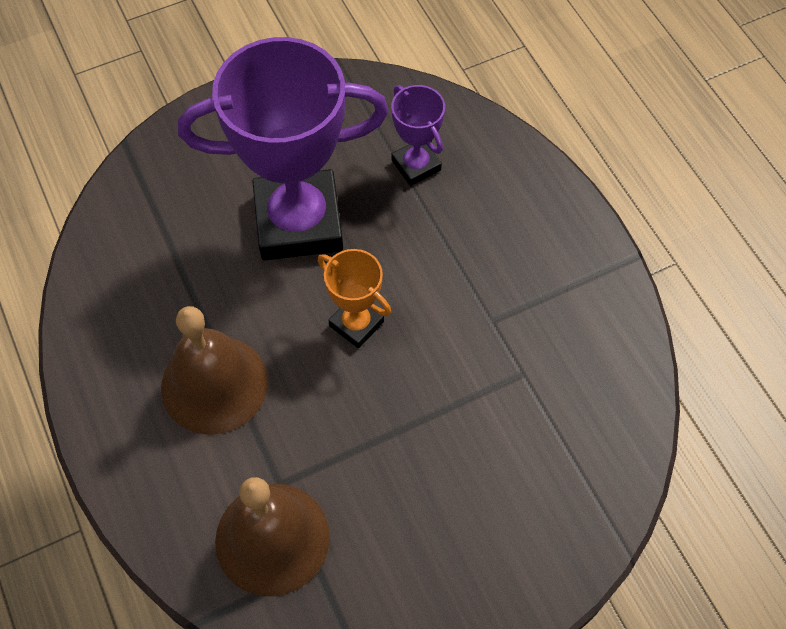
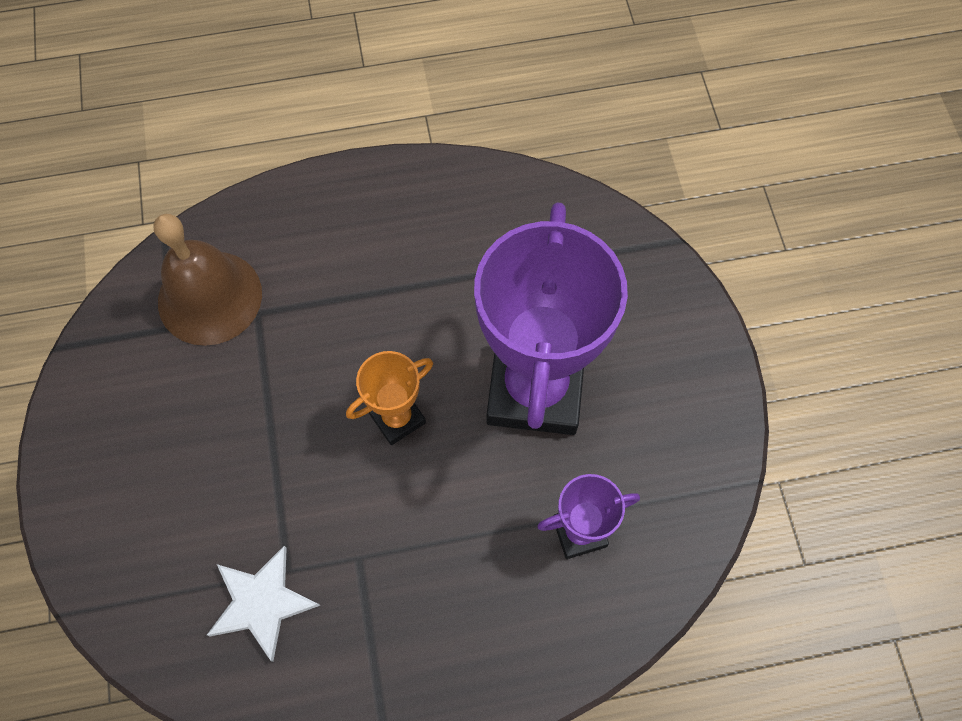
camera: 105 degrees right, 5 degrees up
brown bell [161,306,268,435] -> none
none -> white star [207,546,320,662]

